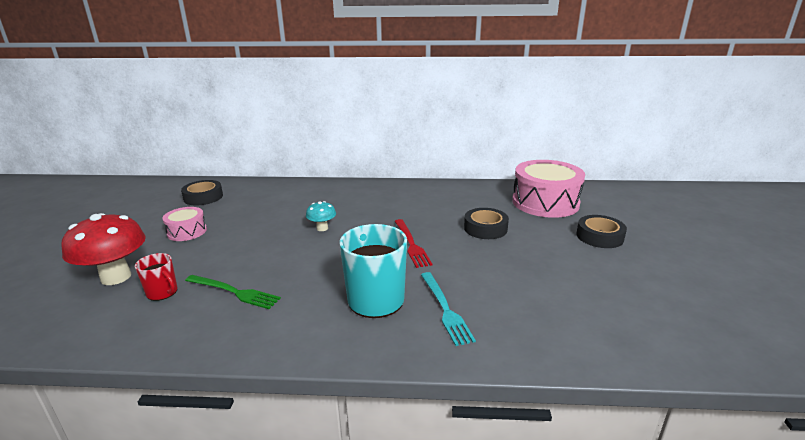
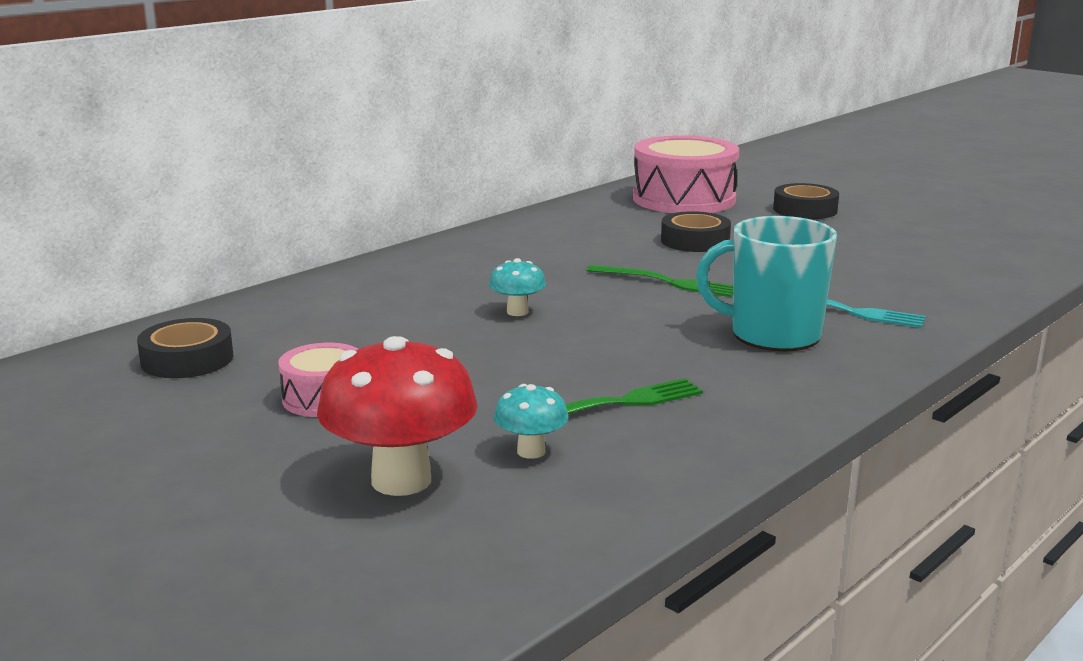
camera: 50 degrees left, 5 degrees down
red mug [135,253,177,301] -> turquoise mushroom [494,384,568,459]
red fork [395,219,432,268] -> green fork [586,265,733,297]

